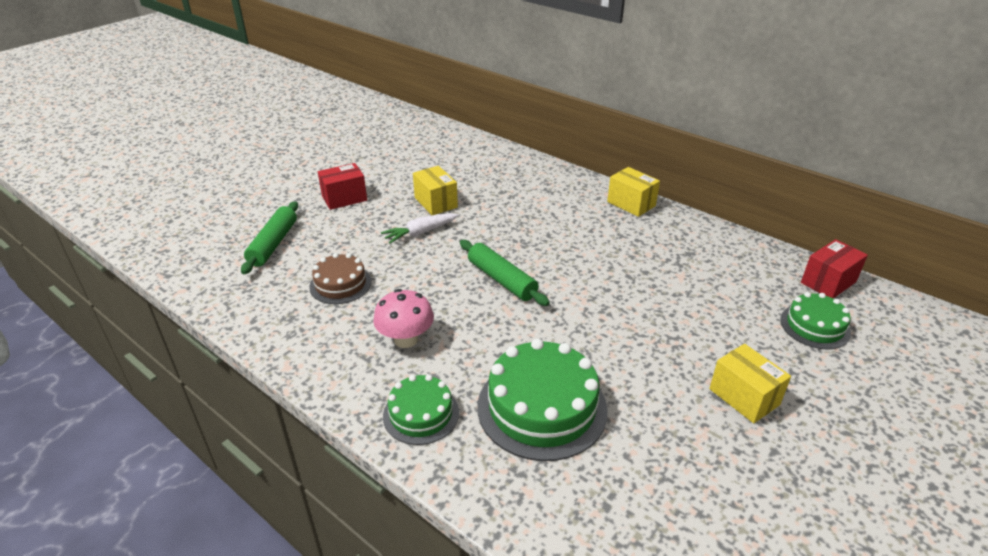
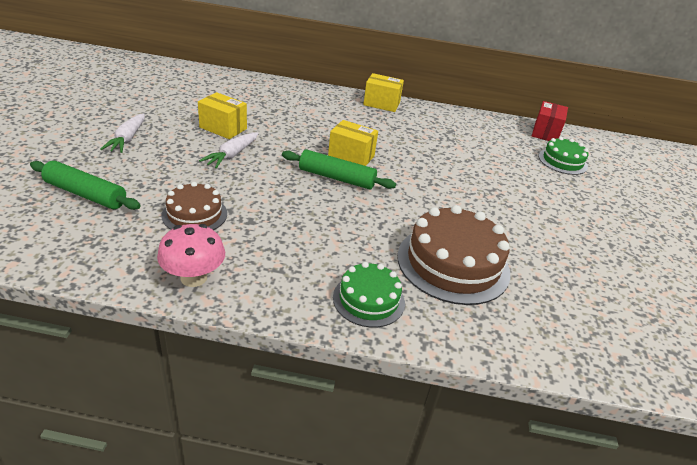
camera: 35 degrees left, 0 degrees up
green rolling pin [241,201,298,274] -> green rolling pin turned 45 degrees counterclockwise [30,161,141,210]
red box [318,163,367,210] -> white carrot [100,113,145,153]
pink mushroom [373,289,434,348] -> pink mushroom moved to [157,224,225,287]
green cake [478,339,608,461] -> brown cake [397,205,510,305]
yellow box [709,344,791,423] -> yellow box moved to [328,120,378,166]

